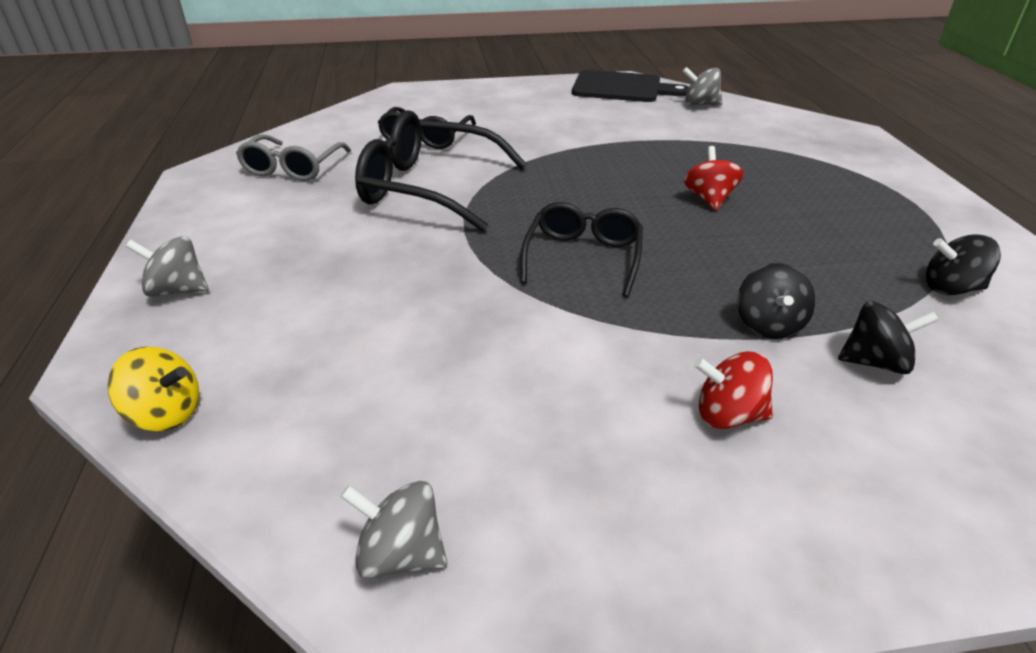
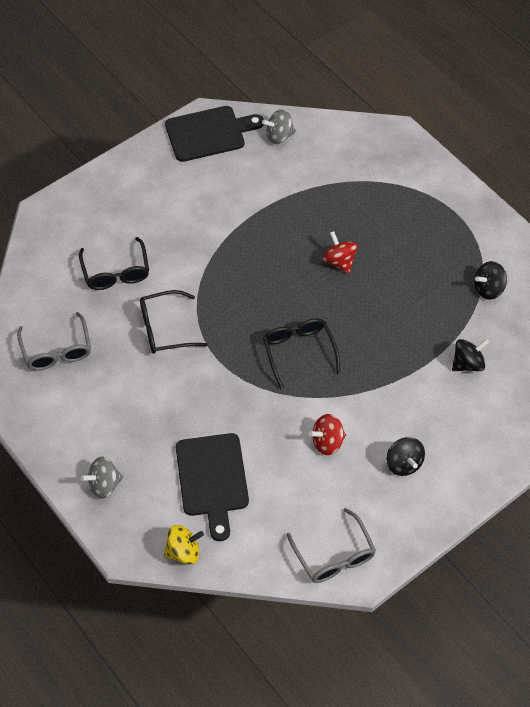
camera: 30 degrees left, 20 degrees up
grey spinning top [340,481,447,579] -> grey glasses [287,508,376,583]
black glasses [355,110,527,232] -> black glasses [140,290,208,354], size x0.63
red spinning top [694,351,773,429] -> red spinning top moved to [309,414,346,455]
black spinning top [737,263,815,339] -> black spinning top moved to [386,437,425,476]
none -> black cutting board [176,433,249,541]

